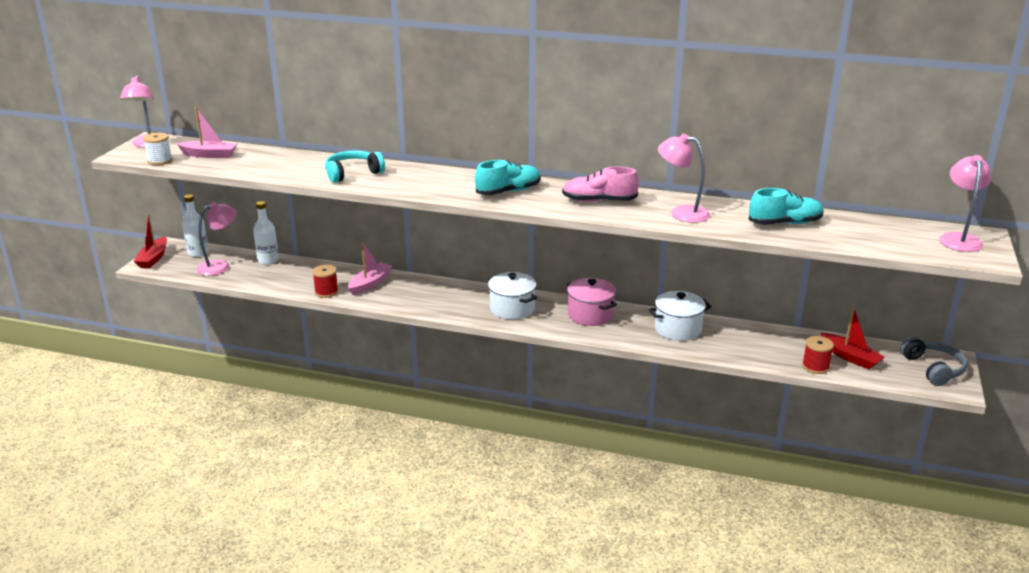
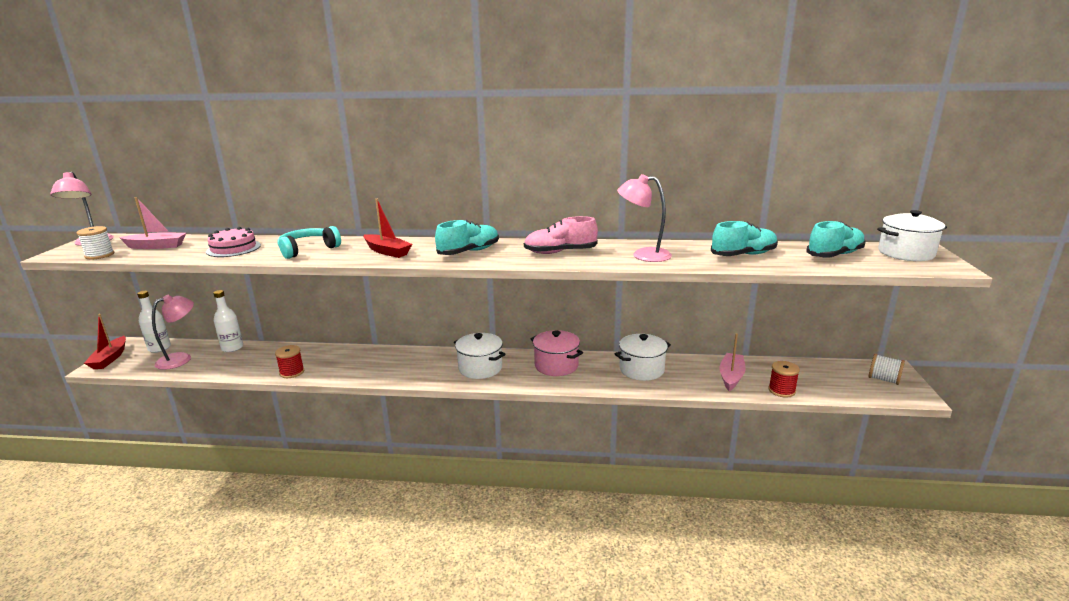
camera: 10 degrees left, 5 degrees down
pink boat [348,243,392,295] -> pink boat moved to [720,334,746,391]
red boat [821,307,885,369] -> red boat moved to [364,199,412,258]
grey headphones [900,336,968,386] -> white spool [868,354,905,385]
pink lamp [939,155,991,252] -> white pot [877,210,947,261]
none -> pink cake [206,227,261,257]
none -> turquoise shoe [806,221,866,257]

